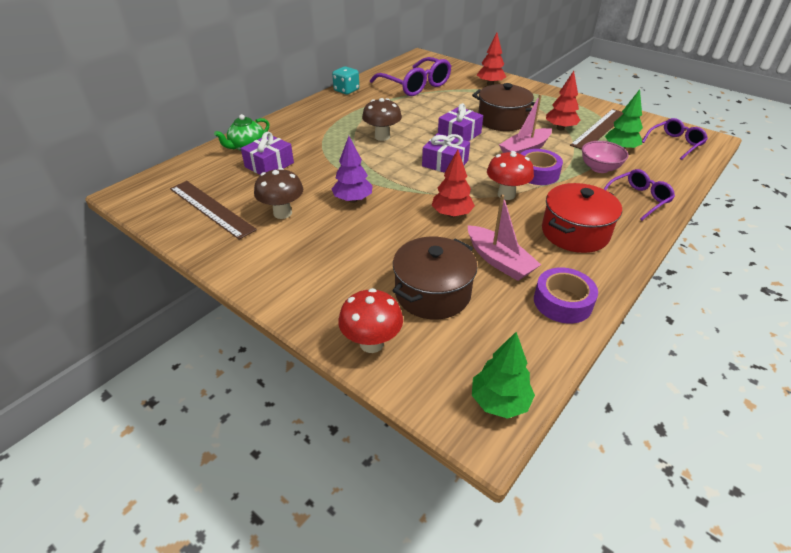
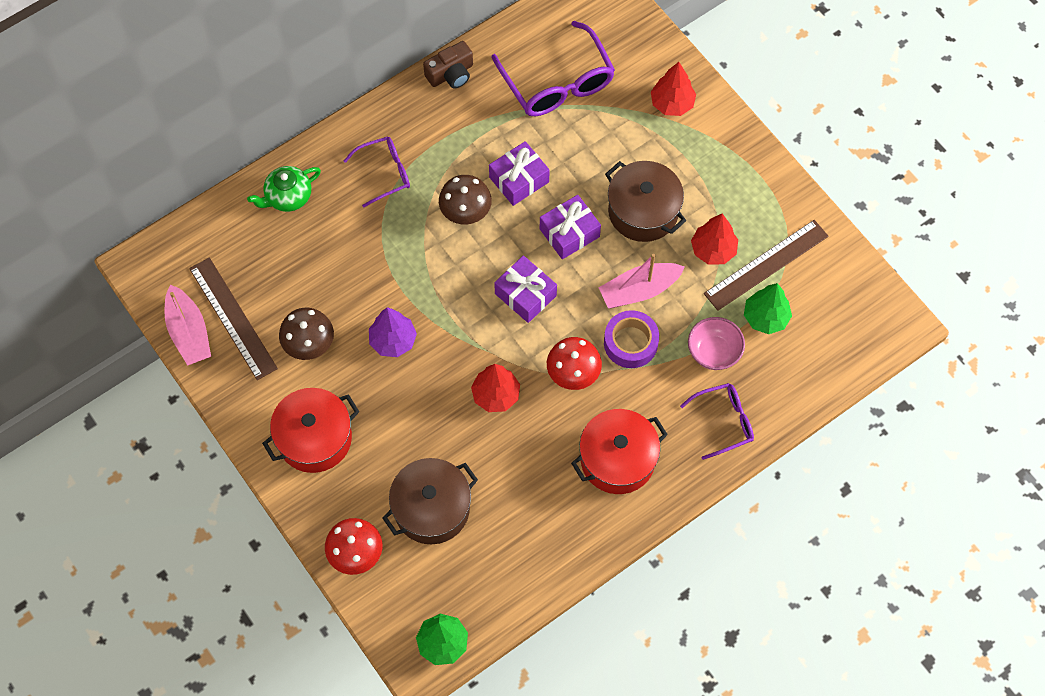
camera: 15 degrees right, 25 degrees up
purple gift [241,132,294,175] -> purple gift moved to [489,141,550,206]
turquoise dice [332,66,359,95] -> brown camera [423,41,473,89]
pink boat [468,195,541,281] -> pink boat moved to [165,284,211,366]
purple tape [534,267,598,324] -> none
purple glasses [642,118,708,160] -> purple glasses moved to [344,136,410,207]
none -> red pot [262,388,359,473]

